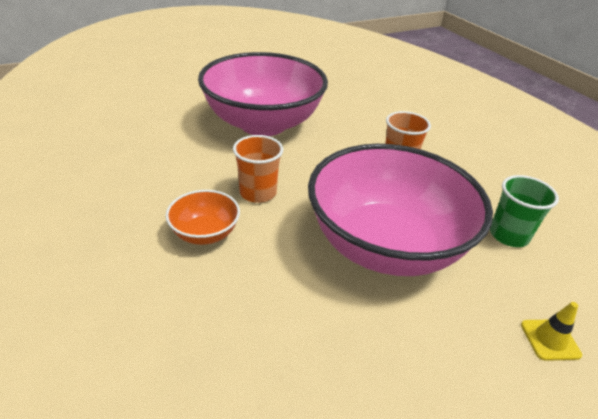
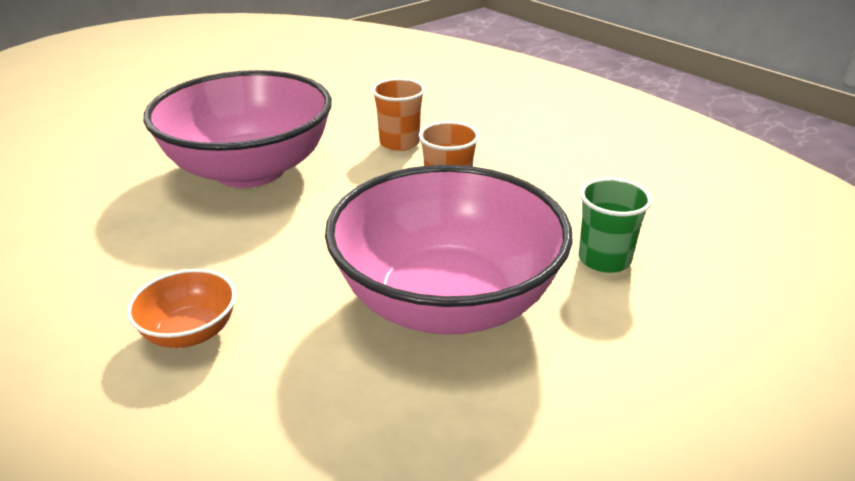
camera: 10 degrees left, 5 degrees down
orange cup [233,135,283,203] -> orange cup moved to [372,78,425,151]
yellow traffic cone [521,302,582,361] -> none

